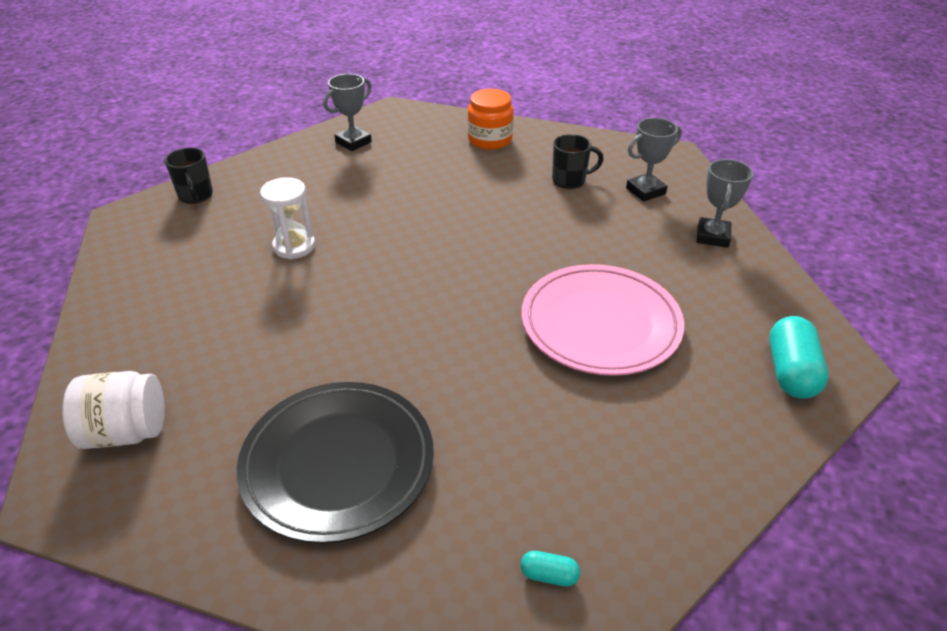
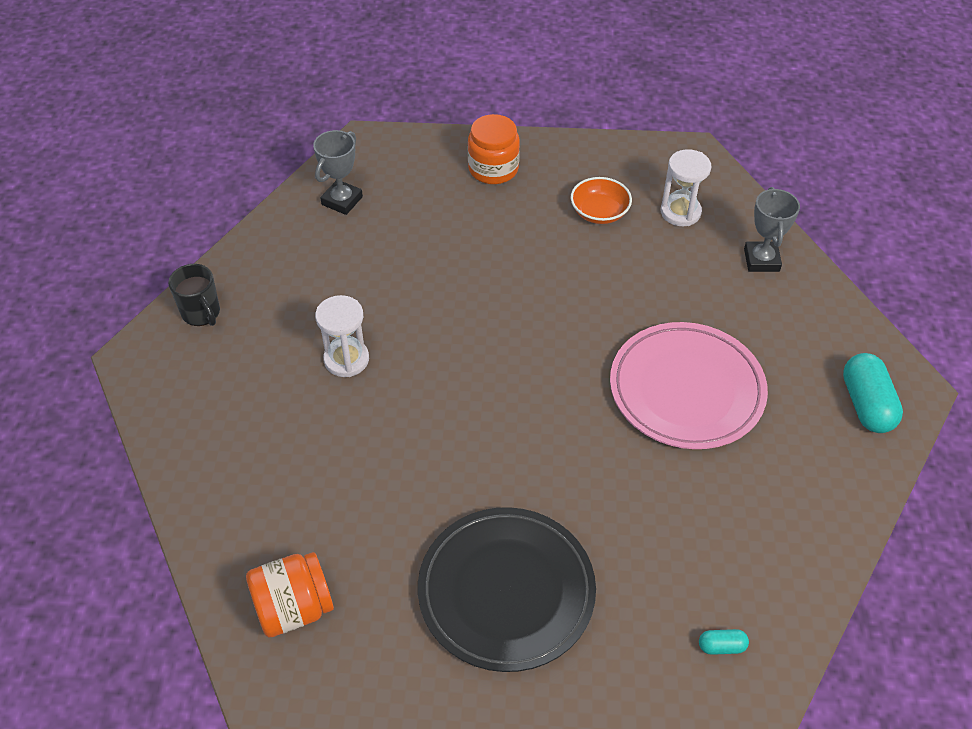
camera: 15 degrees left, 10 degrees up
white jar [62,371,165,449] -> orange jar [246,552,334,638]
black mug [552,134,604,189] -> orange bowl [571,177,632,224]
grey trophy [626,118,682,202] -> white hourglass [661,149,711,226]

